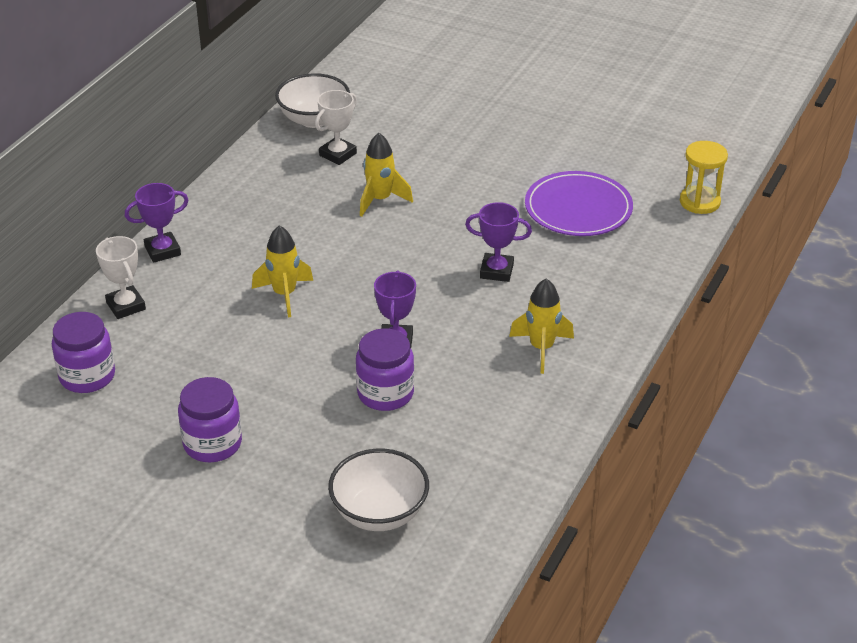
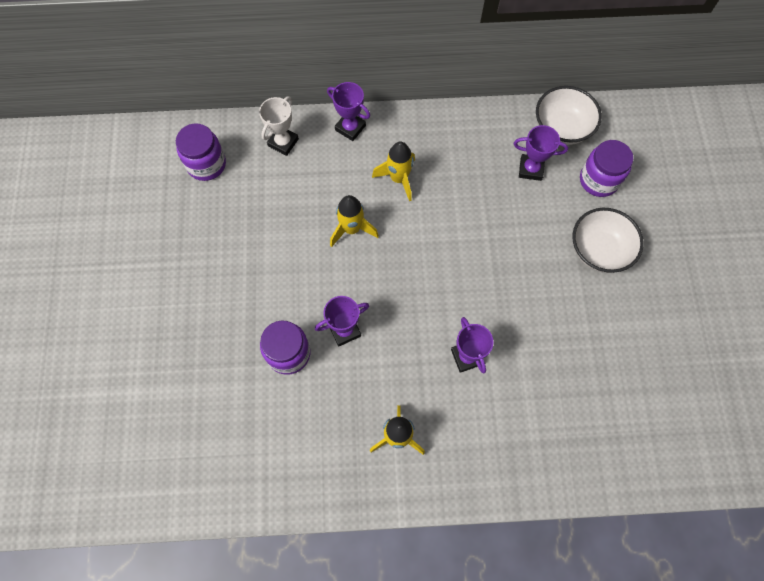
camera: 60 degrees right, 30 degrees up
purple jar [178,377,242,462] -> purple jar moved to [580,140,633,197]
white trophy [315,90,357,165] -> purple trophy [514,125,568,181]
white bowl [328,449,429,531] -> white bowl moved to [572,208,644,273]
yellow rocket [360,133,413,217] -> yellow rocket moved to [372,142,415,201]
purple plate [525,171,633,236] -> none
yellow hourglass [680,141,728,214] -> none

